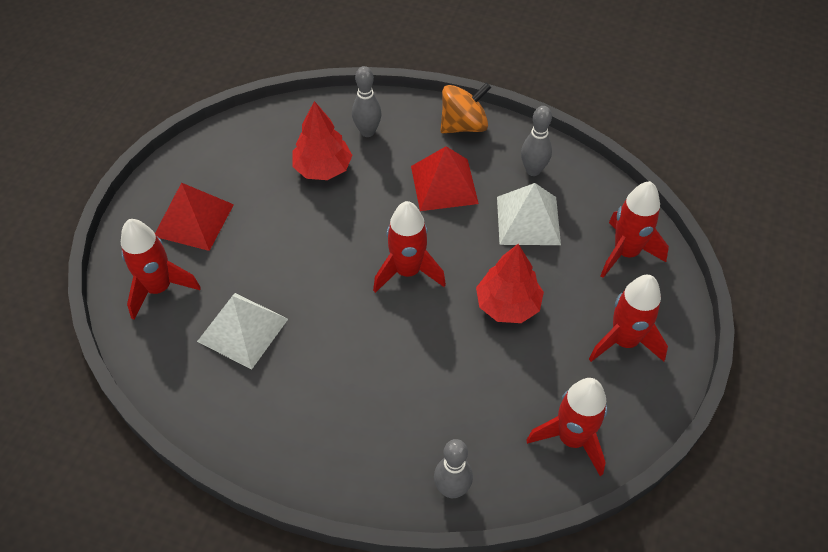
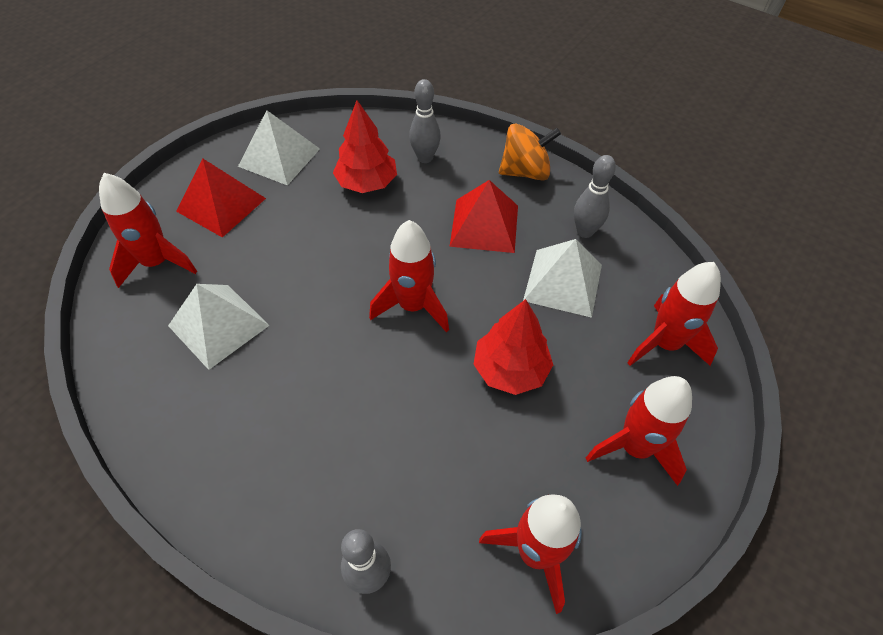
camera: 15 degrees right, 0 degrees up
none -> white pyramid [238,110,320,186]

